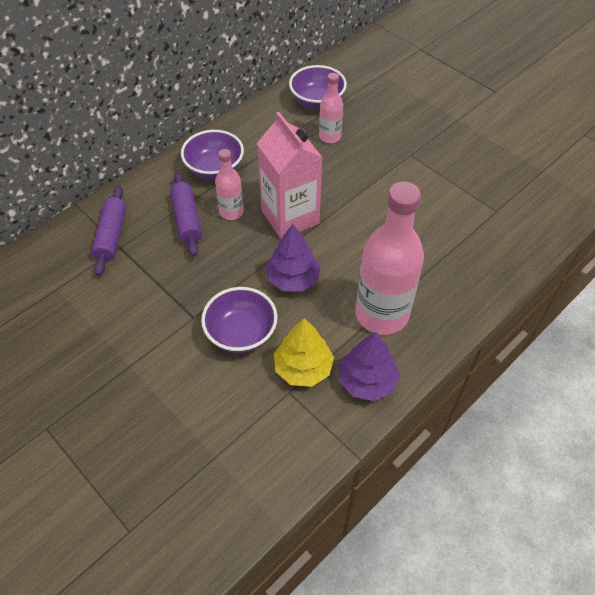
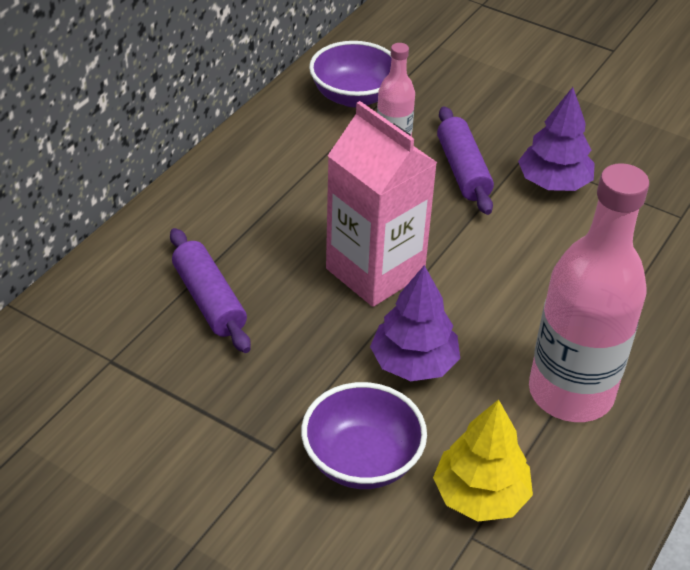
camera: 15 degrees left, 10 degrees down
purple rolling pin [91,186,126,276] -> purple rolling pin moved to [437,106,494,215]
purple bowl [181,130,244,179] -> none
pink bottle [215,149,244,220] -> none
purple tree [339,332,400,401] -> purple tree moved to [518,87,595,191]

